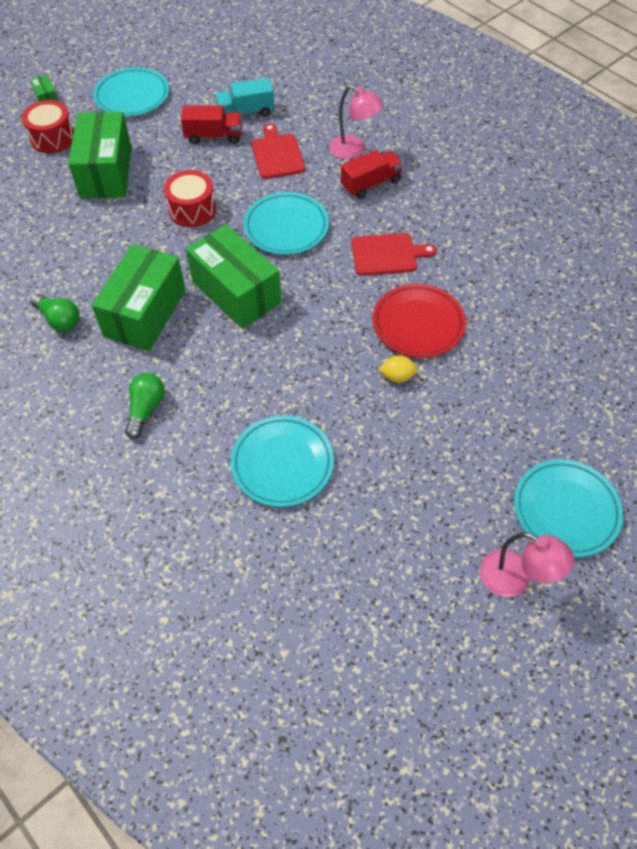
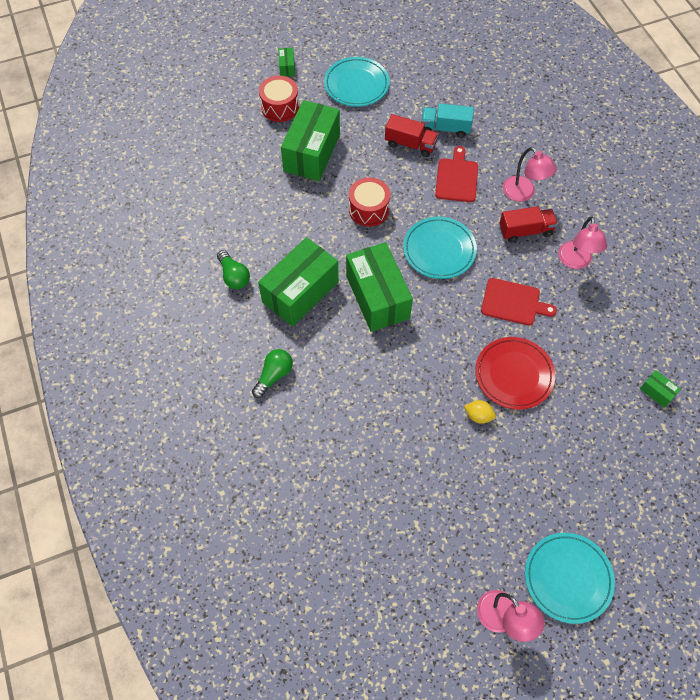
camera: 20 degrees right, 5 degrees up
turquoise plate [231,416,334,507] -> none
none -> pink lamp [558,217,607,269]
none -> green box [640,370,681,408]

